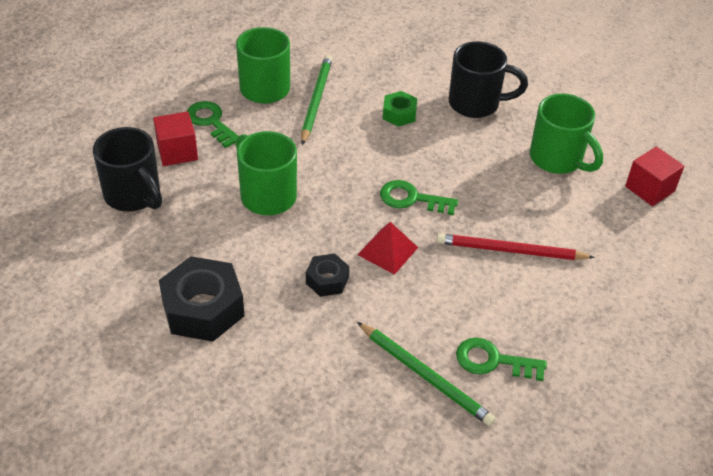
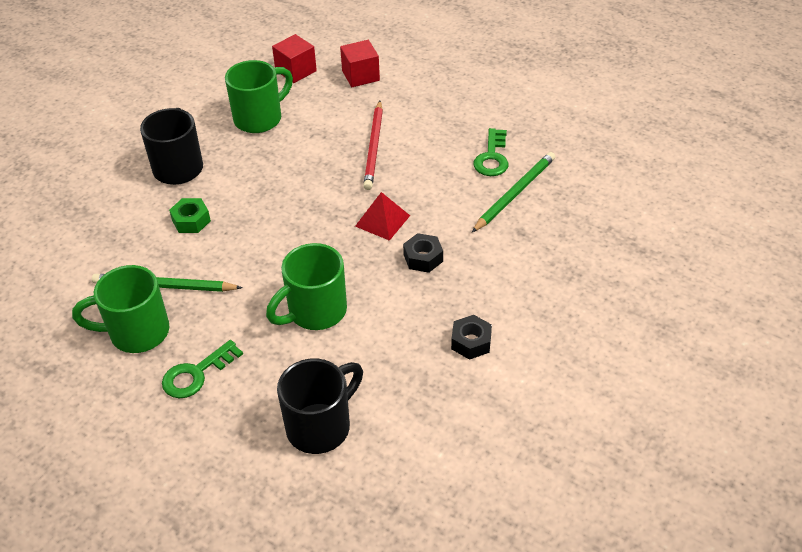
camera: 90 degrees left, 0 degrees up
red cube [153,111,198,166] -> red cube moved to [340,40,380,87]
black nut [159,256,244,342] -> black nut [451,315,492,360], size x0.53
green key [380,180,458,215] -> none

